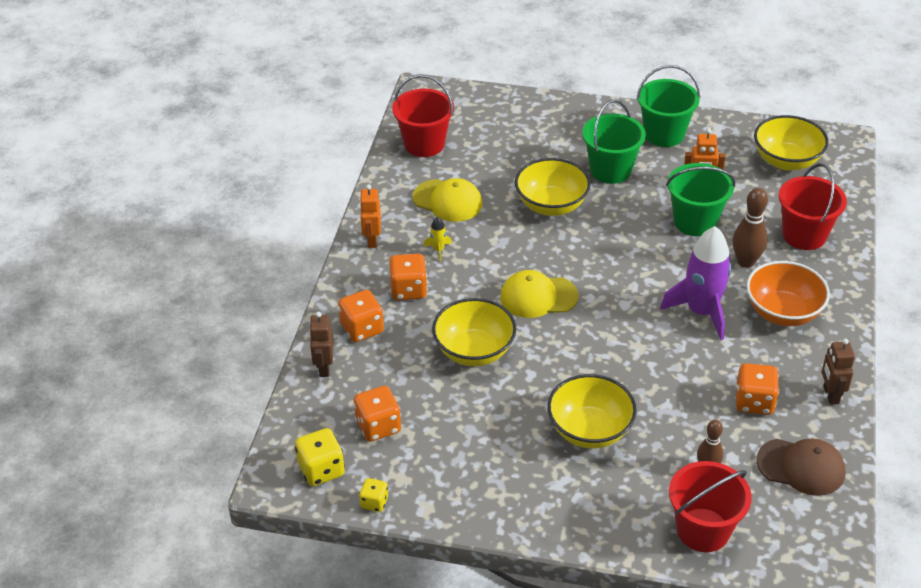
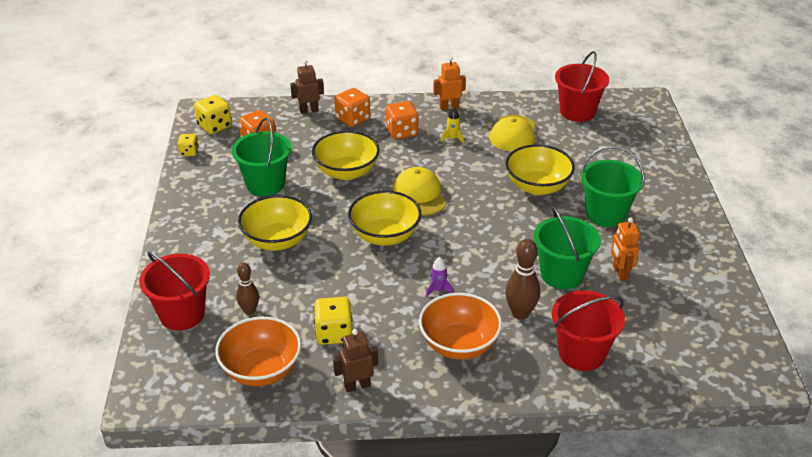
camera: 75 degrees right, 5 degrees down
green bucket [636,65,700,147] -> green bucket moved to [232,117,291,196]
purple rocket [660,226,731,340] -> purple rocket [426,257,454,297], size x0.41
orange dice [735,363,779,415] -> yellow dice [314,297,353,345]
yellow bowl [754,115,828,170] -> yellow bowl moved to [348,191,421,246]
brown cap [757,439,845,496] -> orange bowl [215,317,301,386]

